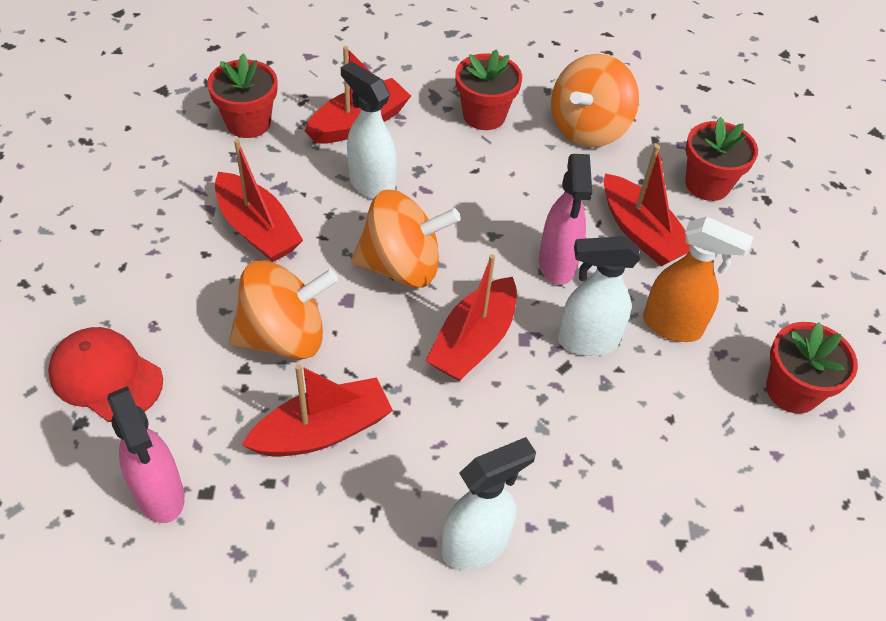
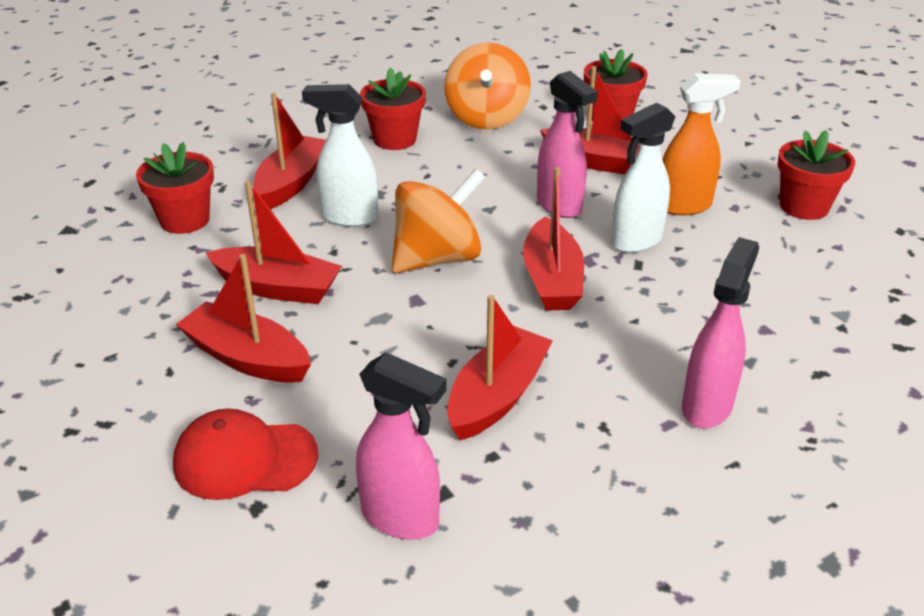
camera: 30 degrees left, 15 degrees down
orange spinning top [229,260,338,360] -> none
white spray bottle [442,437,536,570] -> pink spray bottle [682,237,759,428]
none -> red boat [176,254,311,383]

